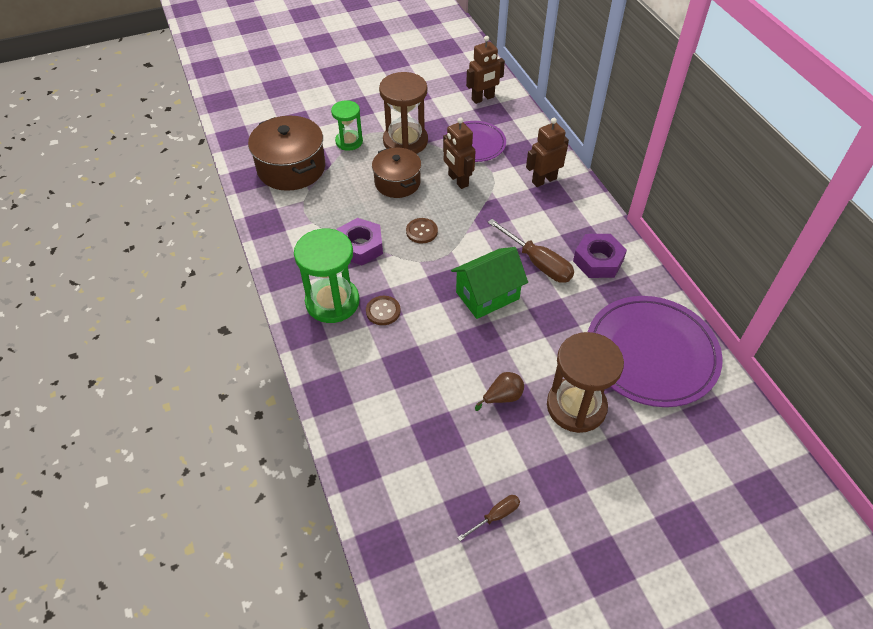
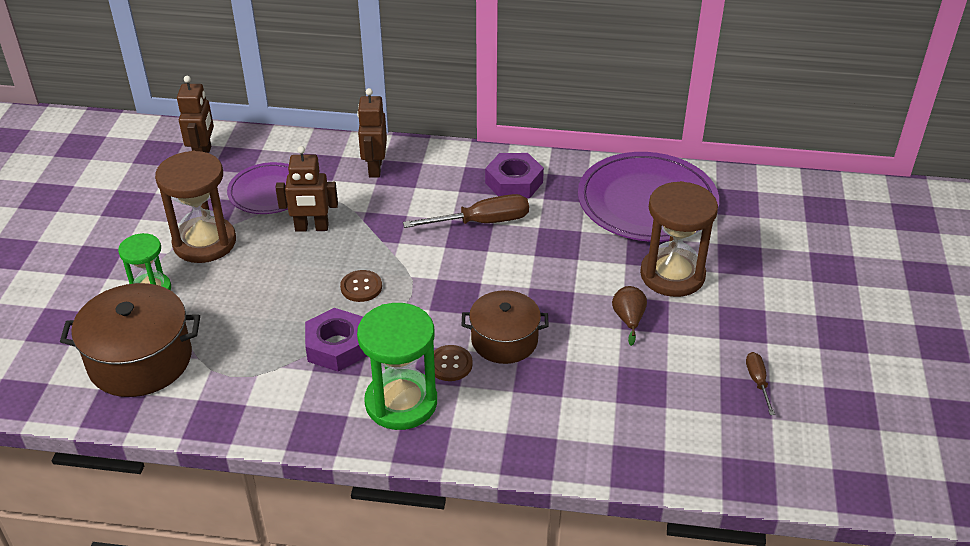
camera: 60 degrees left, 10 degrees down
brown pot [372,148,421,198] -> brown pot moved to [462,290,549,364]
green house [451,247,528,319] -> none

